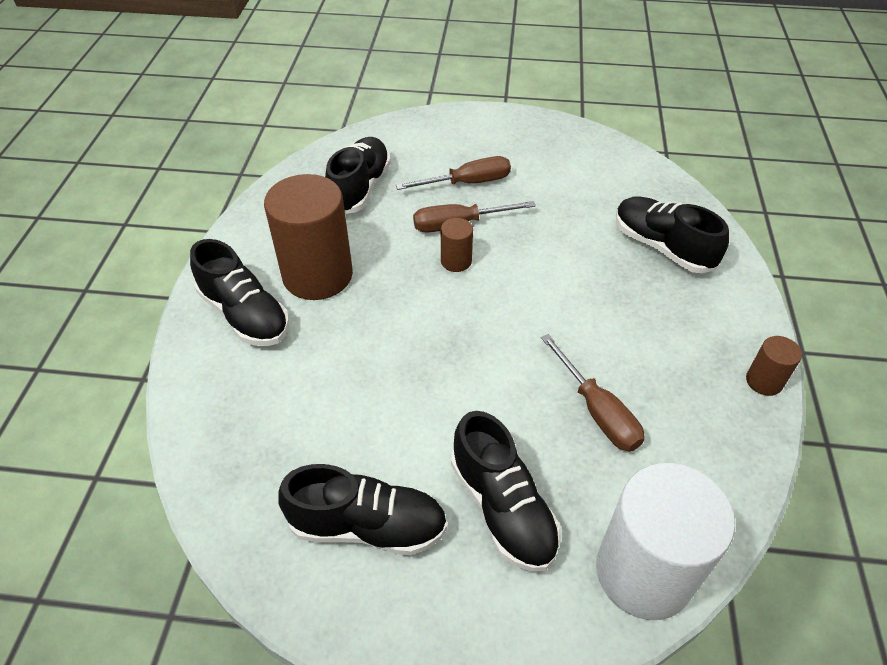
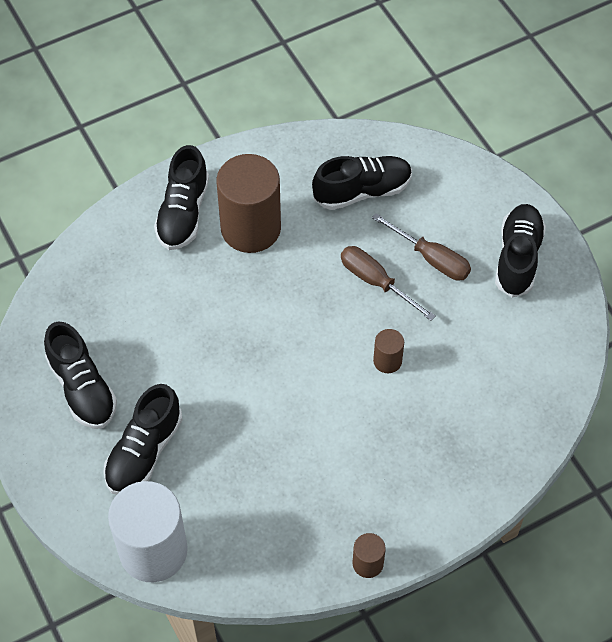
camera: 55 degrees right, 10 degrees up
brown cylinder [441,218,473,272] -> brown cylinder moved to [373,329,404,373]
brown screwdriver [541,334,644,451] -> none
black shoe [616,196,729,273] -> black shoe moved to [495,204,546,298]

